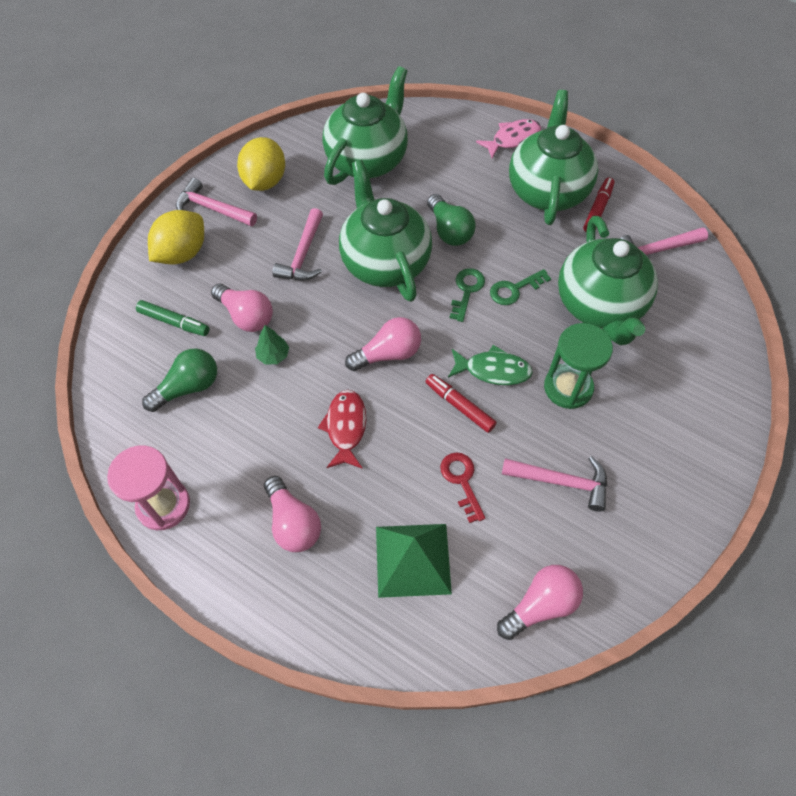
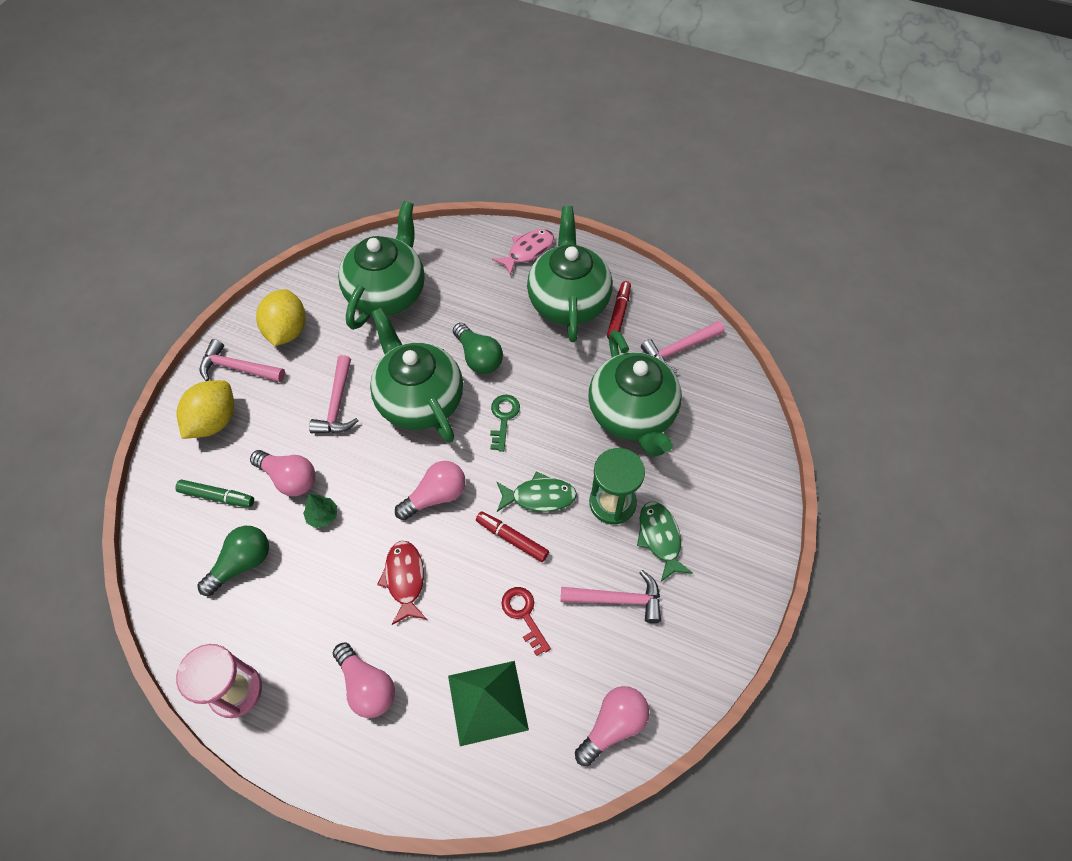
camera: 10 degrees left, 0 degrees up
green key [490,269,551,305] -> none
none -> green fish [637,502,693,582]

